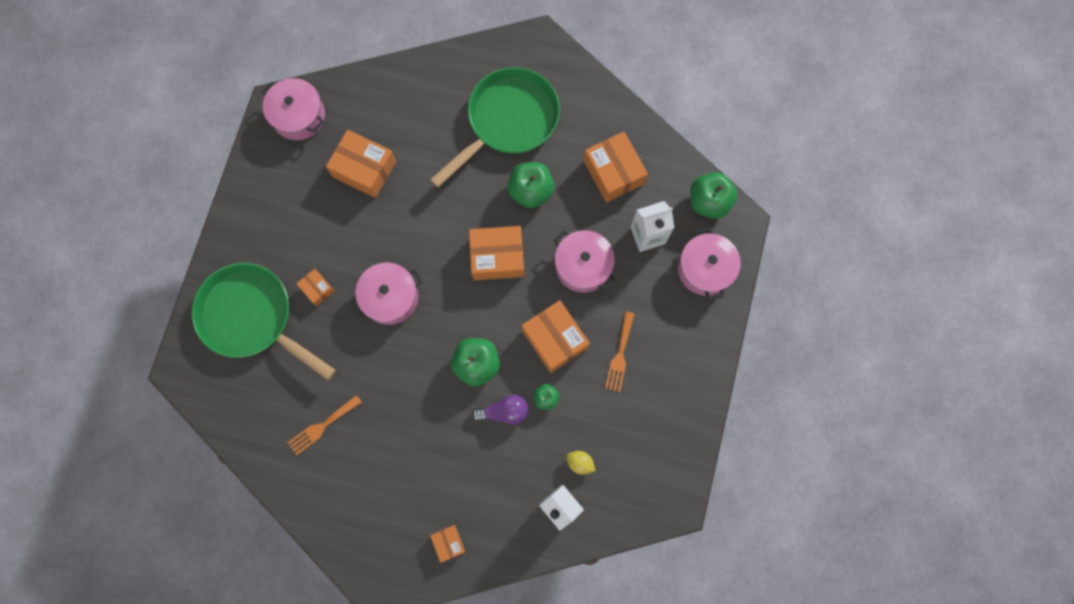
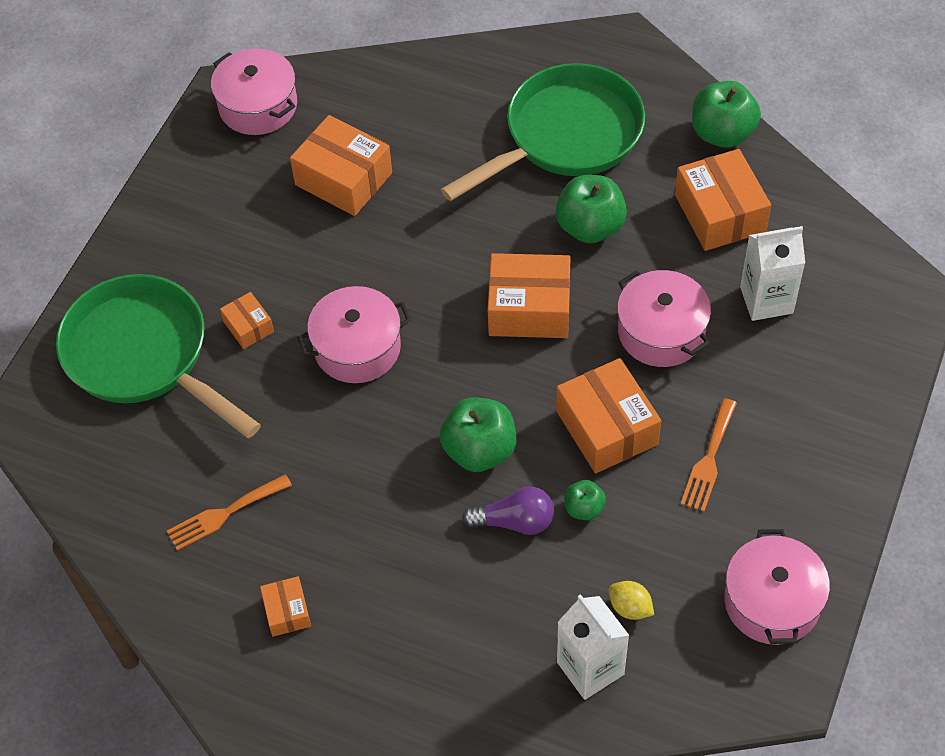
camera: 10 degrees right, 20 degrees down
orange box [430,525,465,563] -> orange box moved to [260,576,311,637]
pink pot [678,228,741,300] -> pink pot moved to [724,529,830,645]
green apple [690,172,737,219] -> green apple moved to [692,81,761,148]

